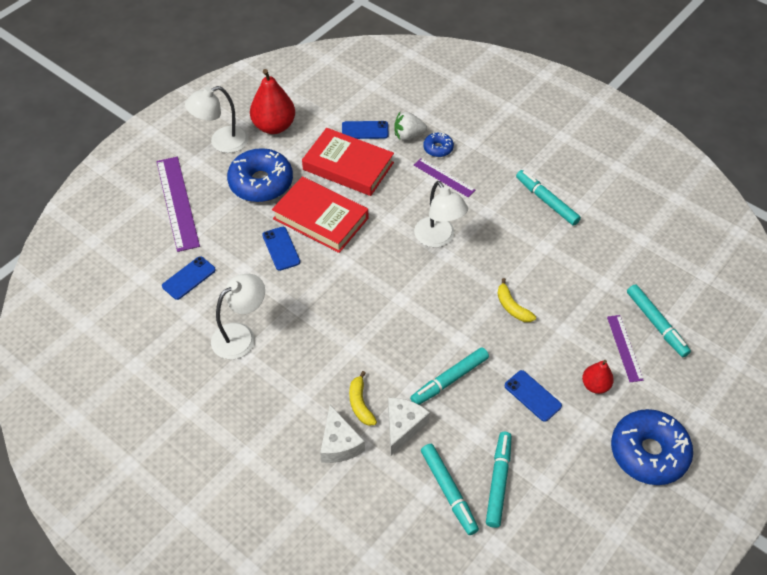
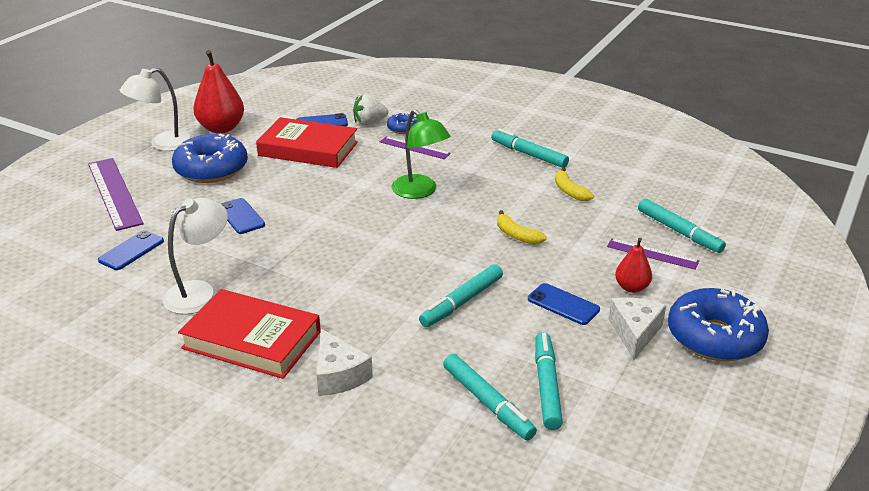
camera: 10 degrees left, 20 degrees down
red book [272,176,368,253] -> red book moved to [178,289,321,379]
yellow banana [349,371,377,426] -> yellow banana moved to [555,168,594,201]
white cheese [388,398,430,455] -> white cheese moved to [609,297,666,360]
white lamp [414,181,468,247] -> green lamp [391,109,450,199]
purple ruler [607,315,644,382] -> purple ruler turned 45 degrees counterclockwise [607,238,699,270]

